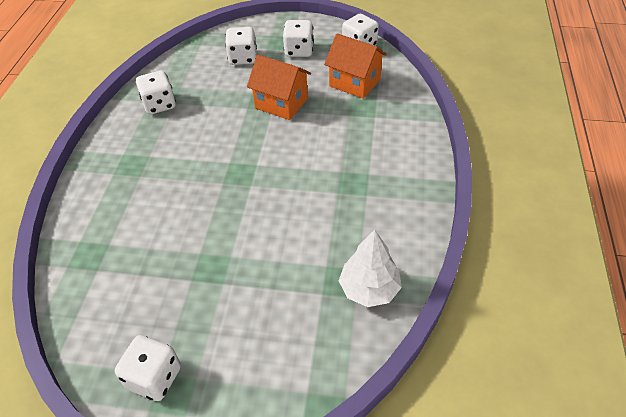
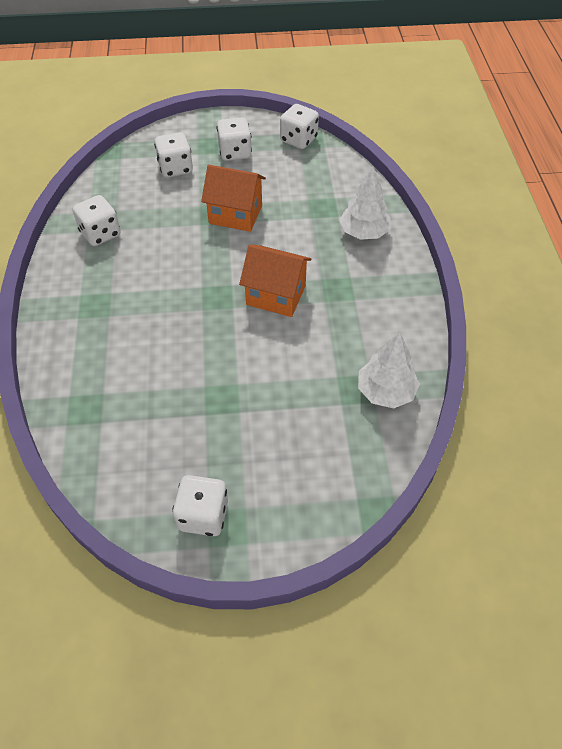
camera: 15 degrees left, 5 degrees up
orange house [324,33,387,99] -> orange house moved to [239,245,312,317]
none -> white tree [339,167,390,240]

